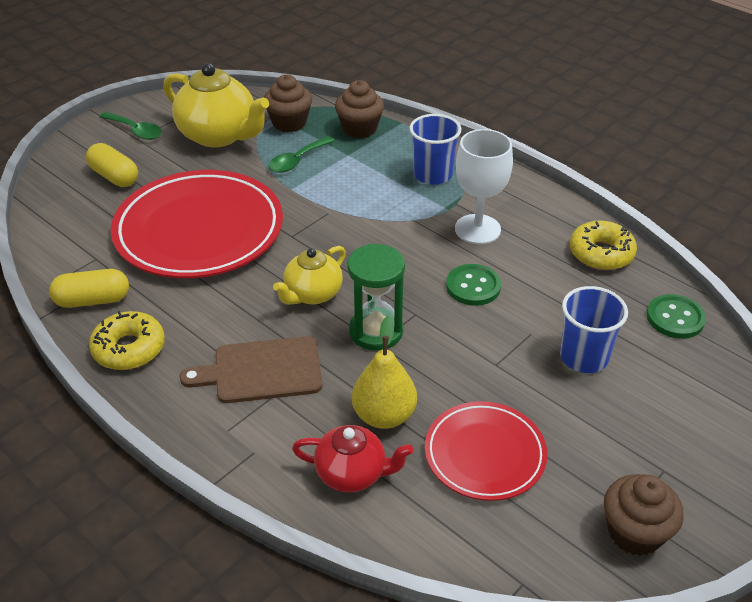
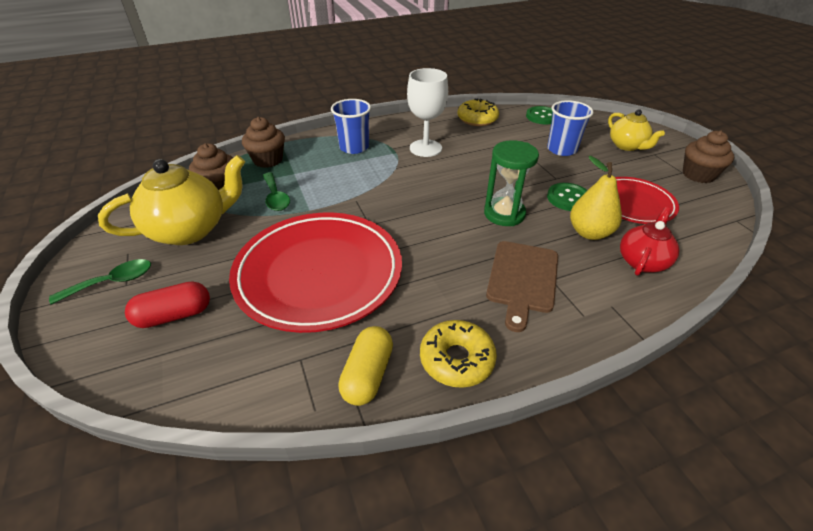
camera: 65 degrees left, 0 degrees up
yellow capsule [86,143,138,187] -> red capsule [125,281,210,328]
yellow teapot [273,246,346,305] -> yellow teapot moved to [608,109,665,151]
green button [446,264,501,306] -> green button moved to [547,183,587,211]

